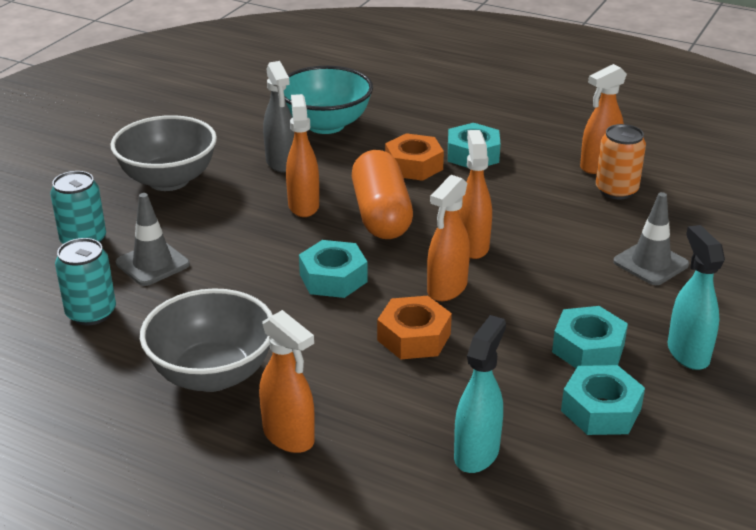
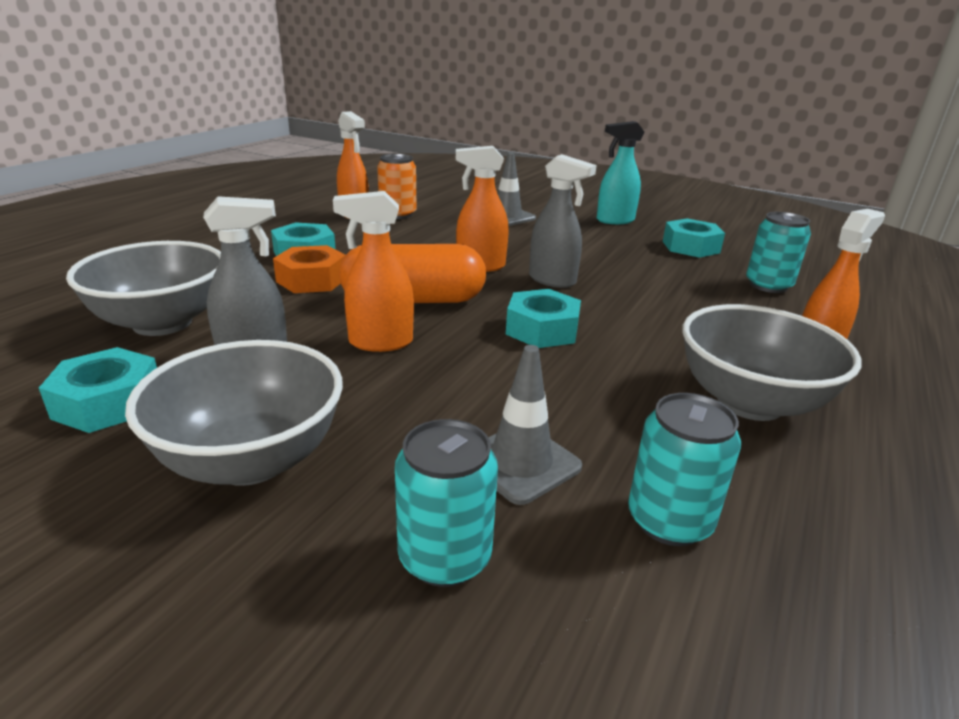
camera: 90 degrees left, 5 degrees down
turquoise bowl [284,66,373,134] -> grey bowl [66,241,221,336]
orange nut [377,296,452,359] -> none
orange spray bottle [427,175,470,301] -> grey spray bottle [529,154,597,288]
turquoise spray bottle [454,315,506,473] -> turquoise can [746,212,811,293]
turquoise nut [552,306,628,368] -> turquoise nut moved to [39,347,157,433]

